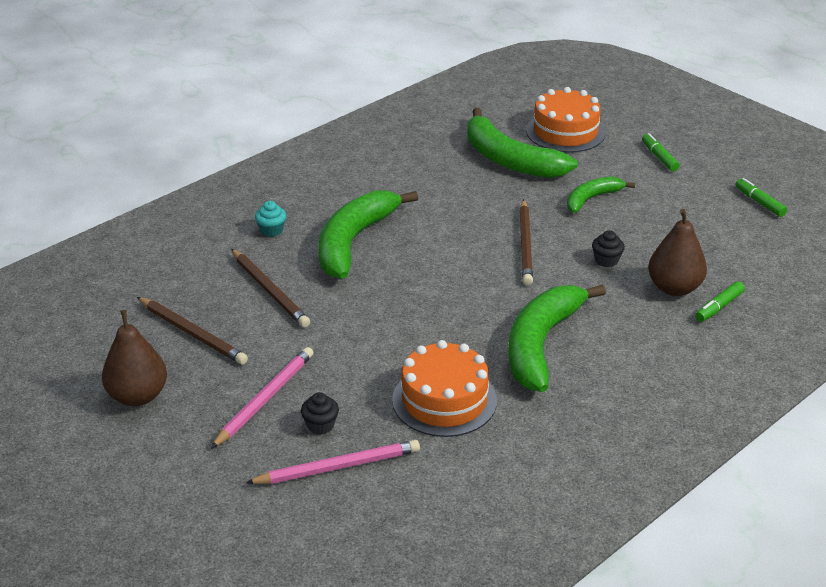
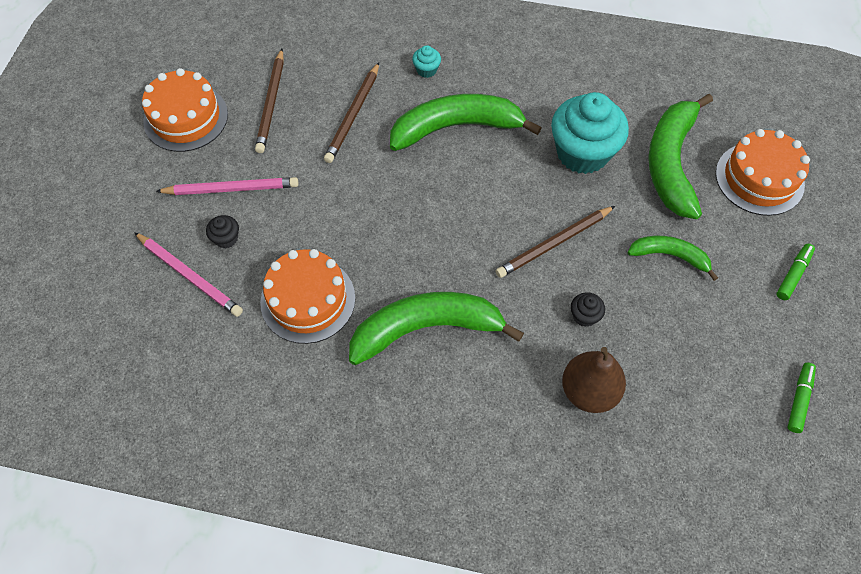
camera: 55 degrees right, 25 degrees up
brown pear [102,310,167,406] -> orange cake [142,68,228,152]
green marker [695,281,745,322] -> none
none -> turquoise cupcake [551,92,629,174]

